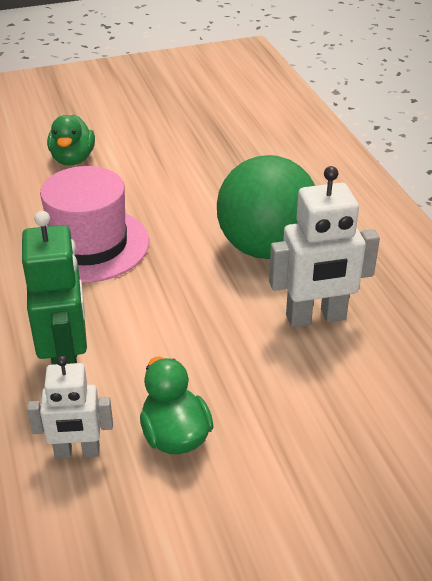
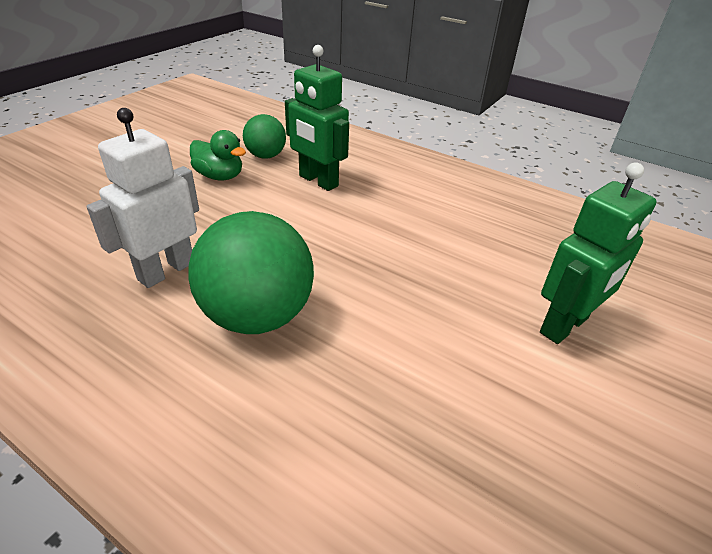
camera: 140 degrees right, 0 degrees up
white robot [27,356,113,459] -> green ball [243,114,286,159]
pink hat [40,166,149,283] -> none
green duck [47,115,95,166] -> green robot [540,163,657,344]

